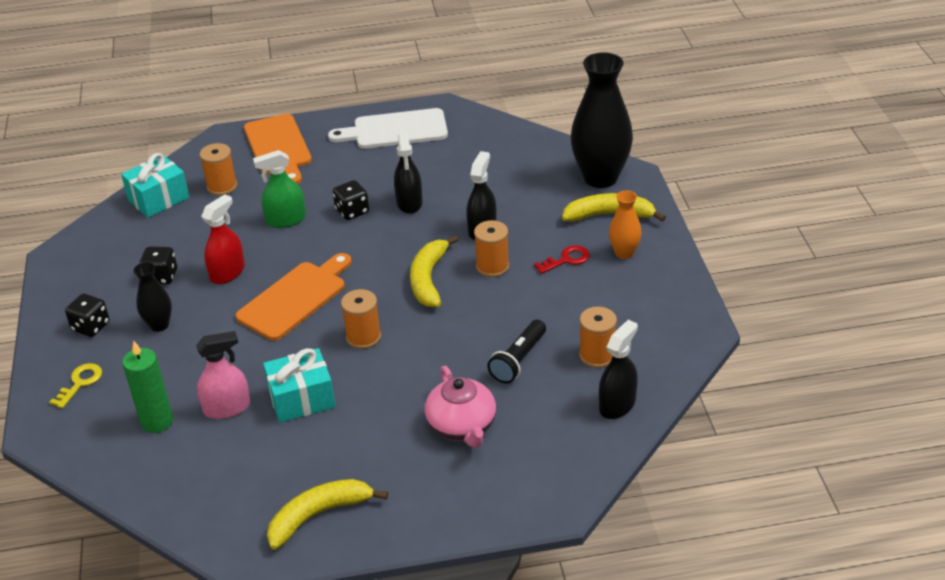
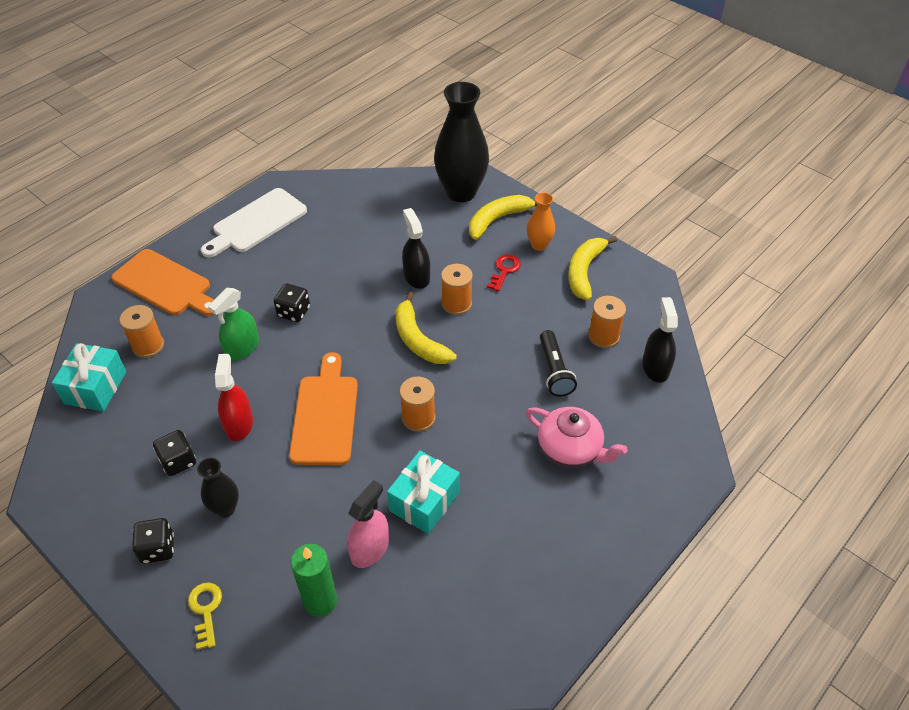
camera: 40 degrees left, 10 degrees up
yellow banana [267,479,388,550] -> yellow banana moved to [568,236,617,301]
black spray bottle [394,132,423,214] -> none

